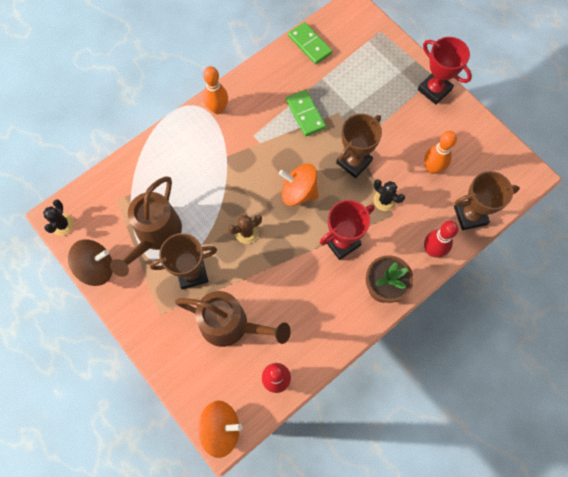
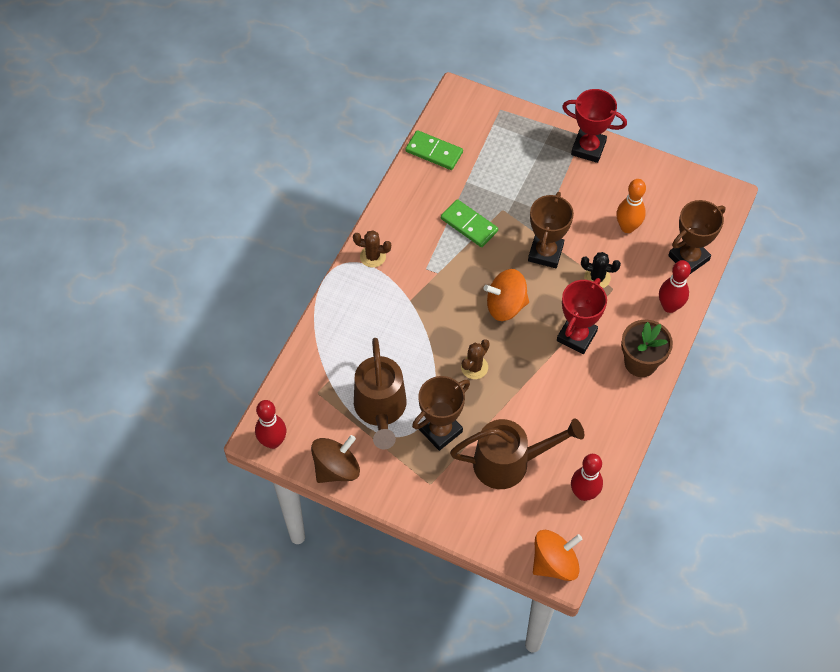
camera: 25 degrees left, 10 degrees down
black cactus [43,199,74,236] -> red bowling pin [255,400,286,449]
orange bowling pin [203,66,228,114] -> brown cactus [353,230,391,268]

